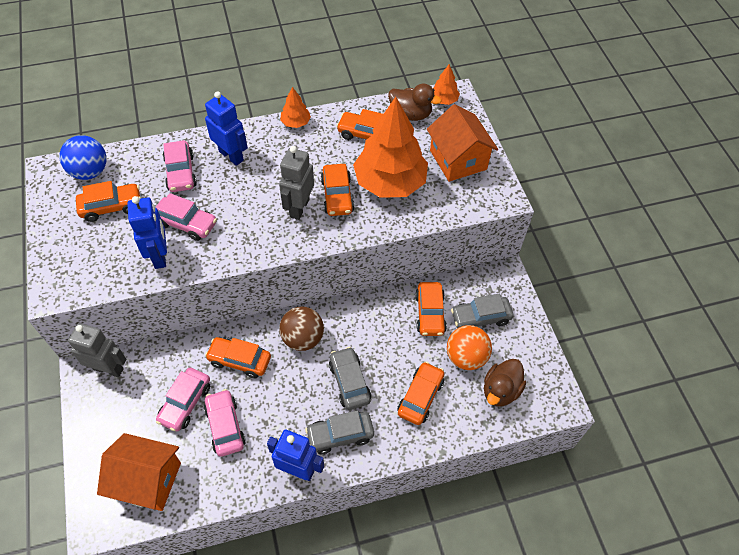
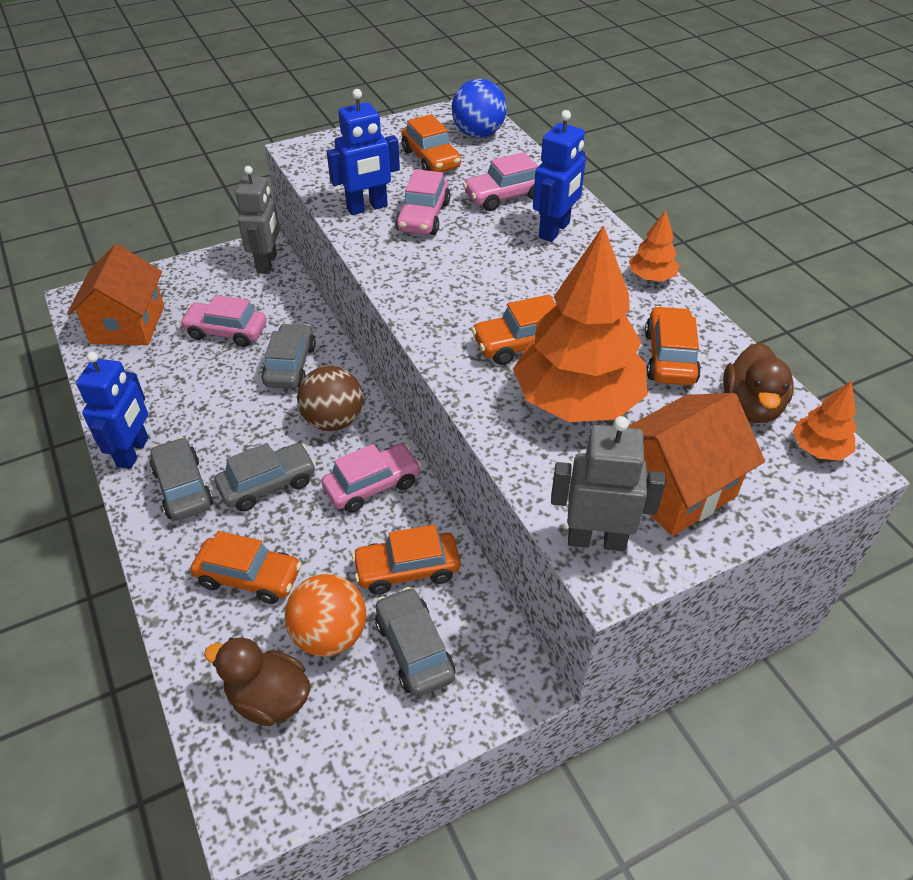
camera: 80 degrees right, 10 degrees down
pink car [204,389,246,457] -> pink car moved to [322,444,421,513]
orange car [205,337,271,378] -> grey car [262,323,316,389]
grey robot [279,146,314,220] -> grey robot moved to [551,416,666,551]

